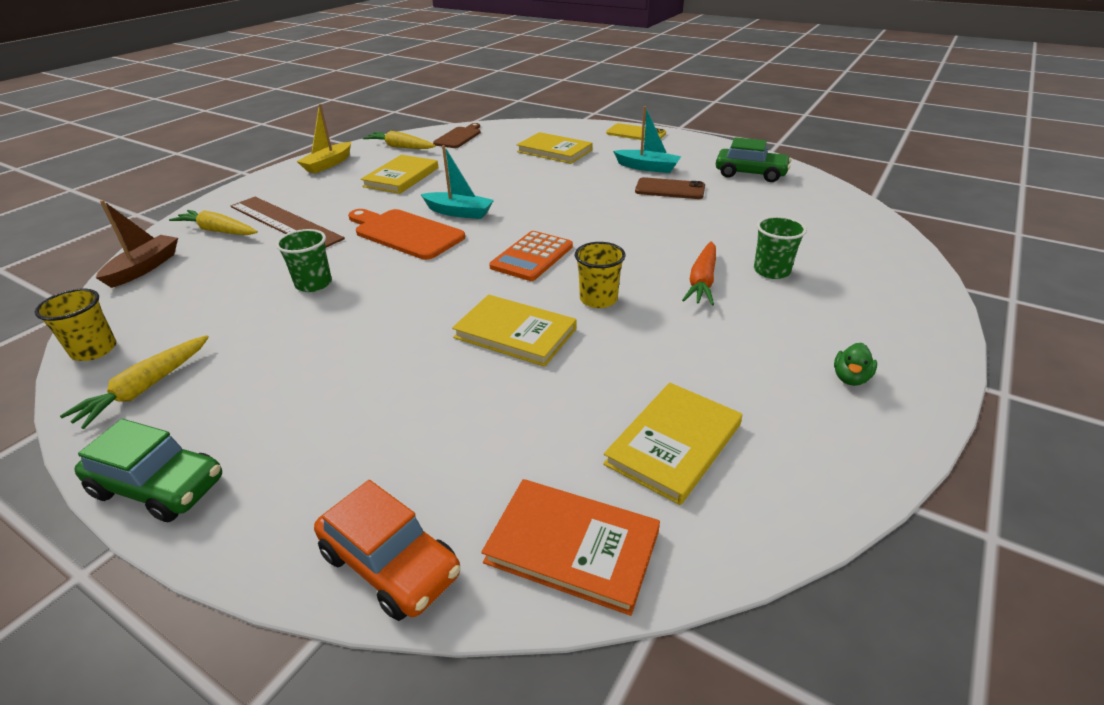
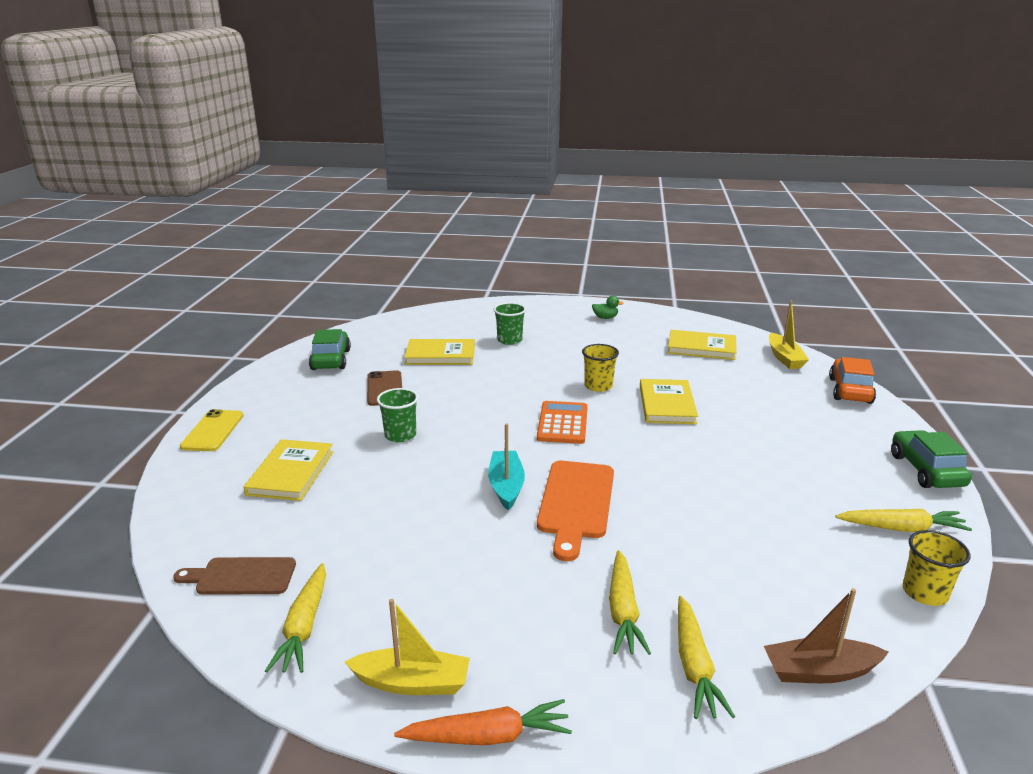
camera: 115 degrees left, 10 degrees down
brown ruler [231,197,345,248] -> yellow carrot [609,550,651,655]
green cup [276,229,332,292] -> green cup moved to [377,388,418,442]
yellow book [361,155,439,194] -> yellow book moved to [404,339,475,365]
orange book [481,479,660,616] -> yellow boat [769,301,809,369]
orange calculator [489,231,573,281] -> orange calculator turned 90 degrees counterclockwise [537,401,588,444]
turquoise boat [613,106,682,173] -> none
orange carrot [682,241,716,305] -> orange carrot moved to [394,699,572,746]

